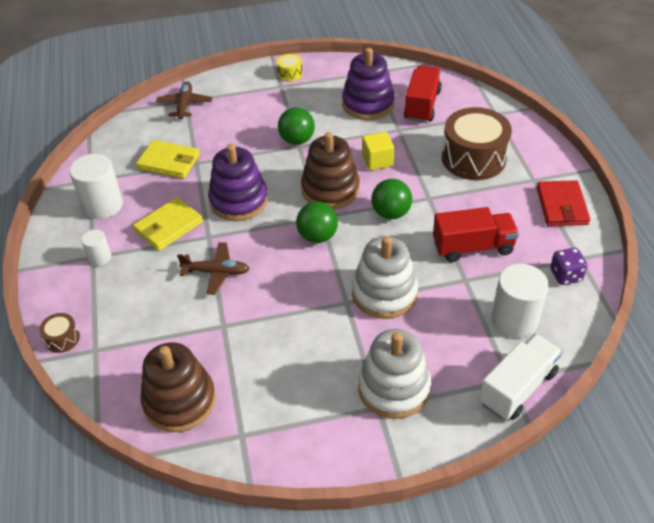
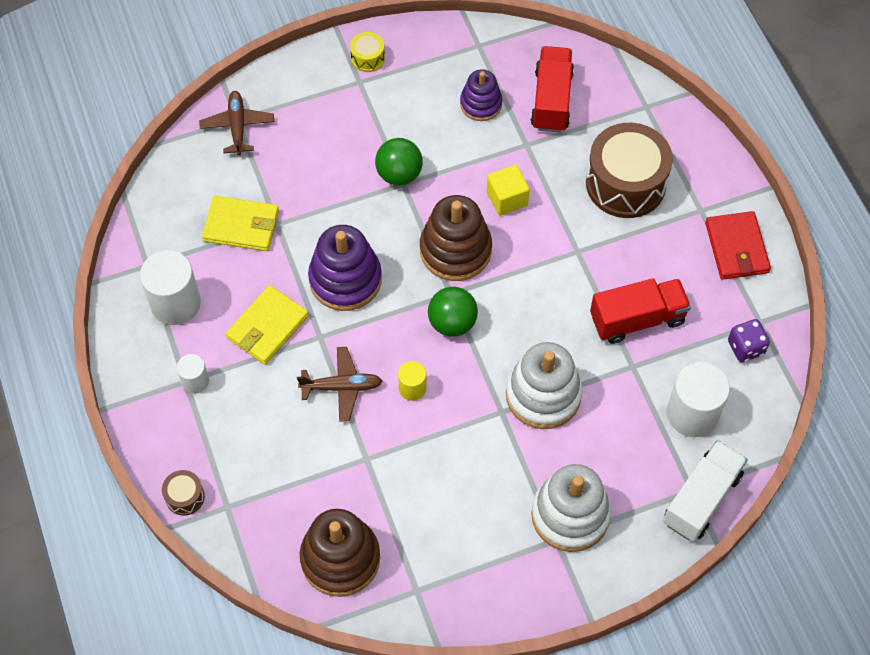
camera: 10 degrees left, 15 degrees up
purple stacking toy [342,48,395,120] -> purple stacking toy [460,69,503,121], size x0.62
green ball [371,179,412,219] -> none
none -> yellow cylinder [398,361,427,401]

